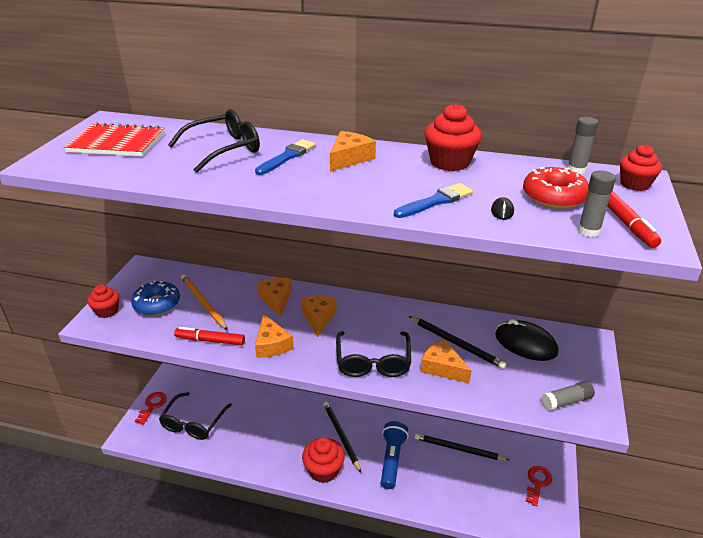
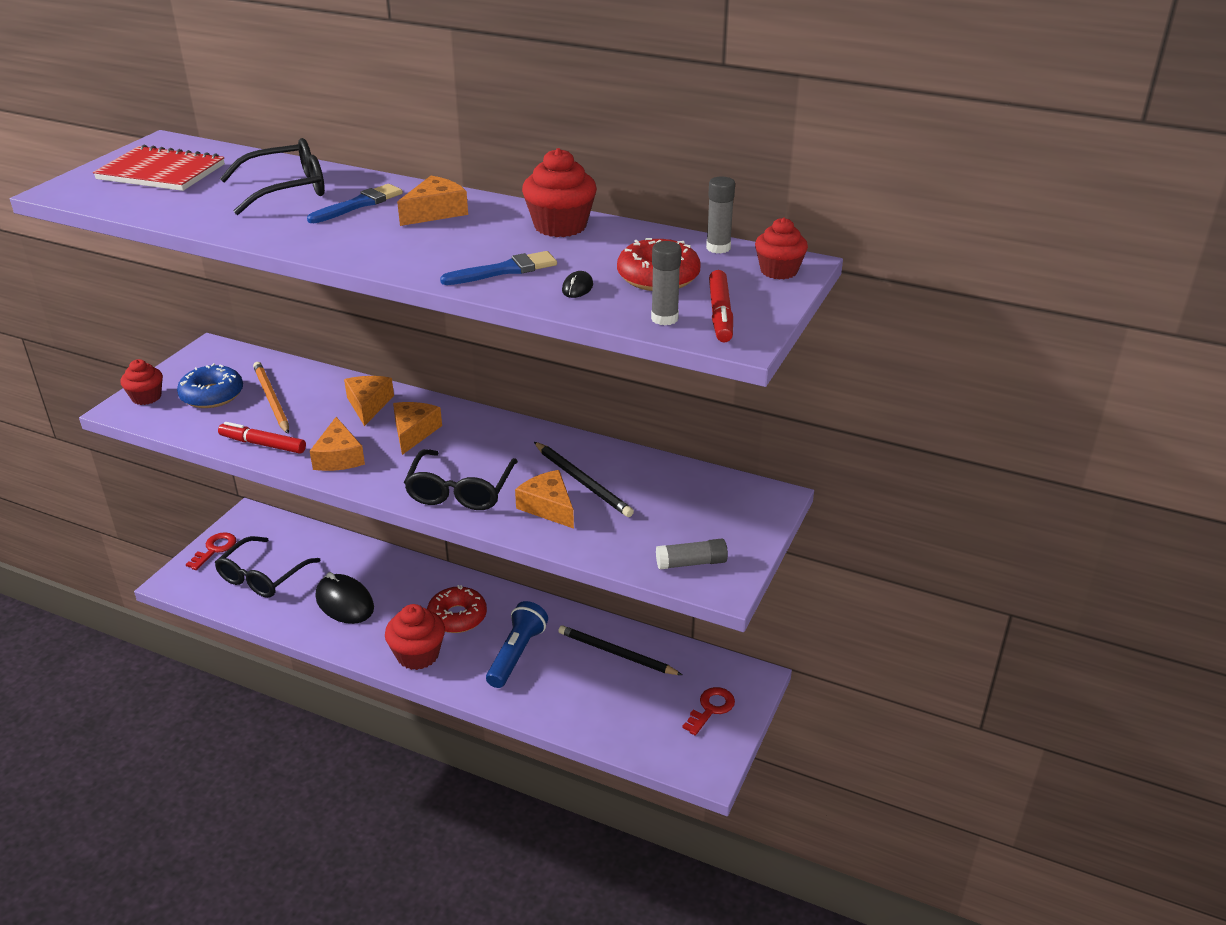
camera: 10 degrees right, 0 degrees up
black pencil [323,402,361,472] -> red donut [427,585,487,633]
black mouse [495,319,558,361] -> black mouse moved to [316,572,374,624]

